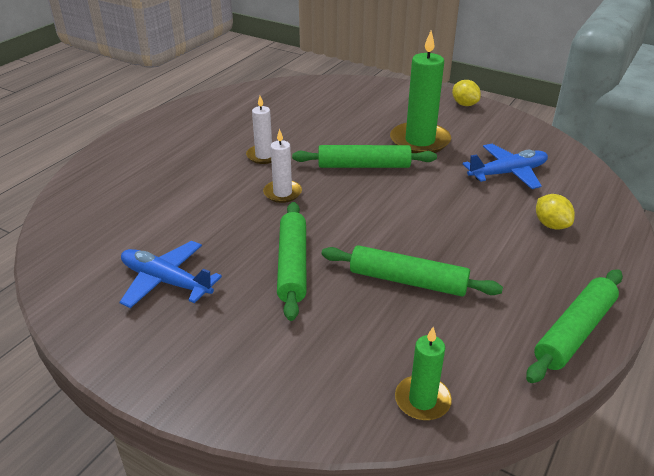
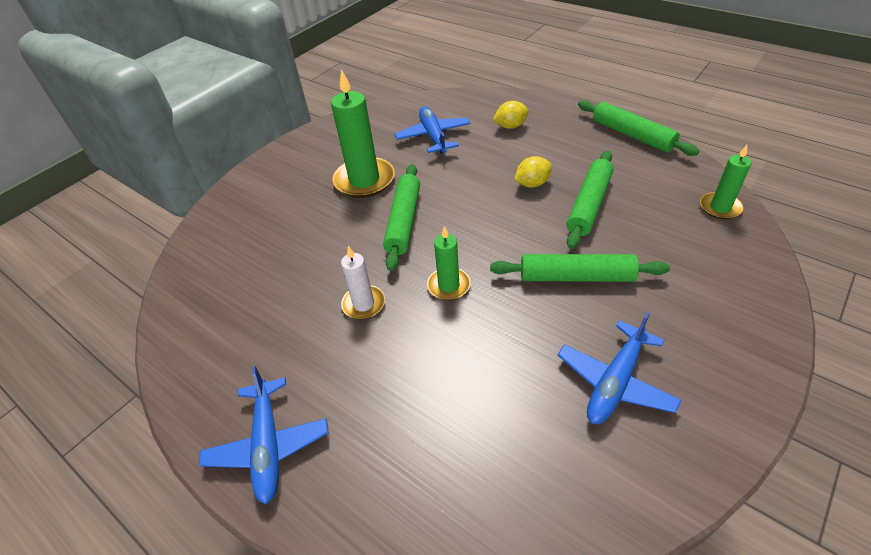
camera: 80 degrees left, 10 degrees up
white candle [263,129,302,203] -> green candle [427,226,471,300]
yellow lemon [452,80,481,106] -> yellow lemon moved to [514,156,552,188]
none -> blue plane [199,366,329,504]

